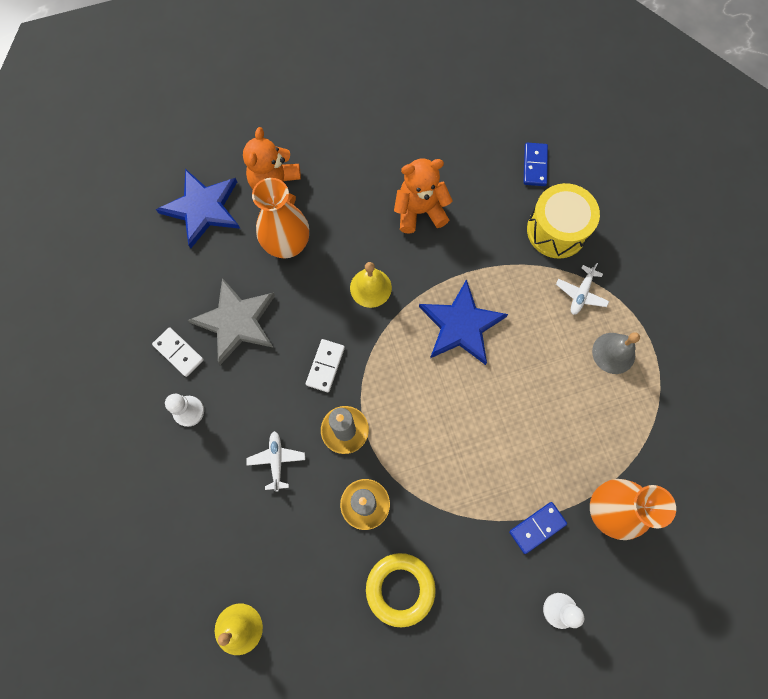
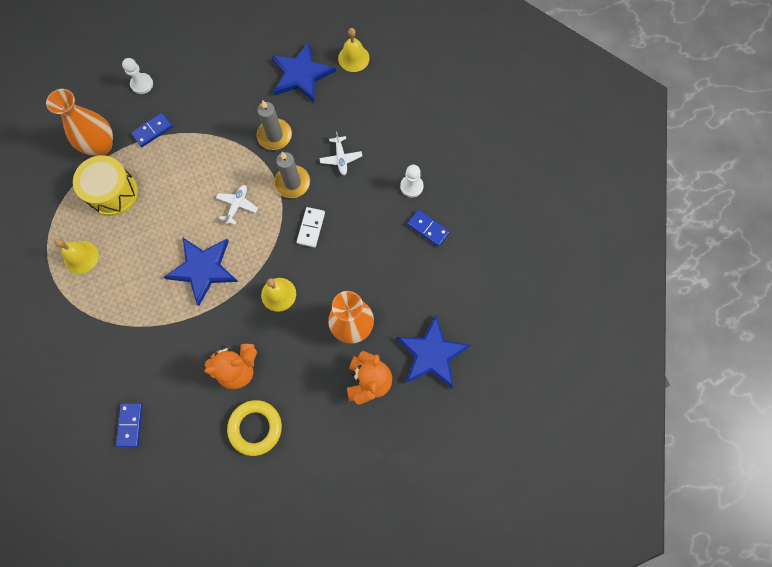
camera: 175 degrees right, 0 degrees up
white domino [152,327,204,377] -> blue domino [407,210,450,247]
grey star [188,278,275,365] -> none
yellow ring [366,553,436,627] -> yellow ring moved to [227,400,282,456]
yellow drum [527,183,600,259] -> yellow drum moved to [73,155,138,216]
white plane [556,263,609,315] -> white plane moved to [216,185,258,225]
grey bell [592,332,640,374] -> yellow bell [54,239,99,274]
none -> blue star [271,42,336,103]

